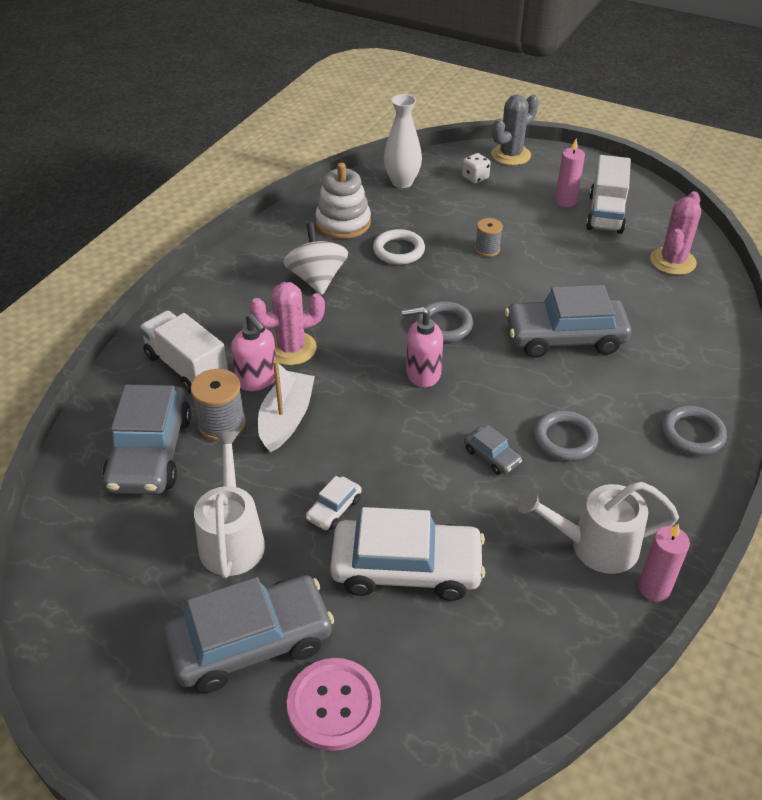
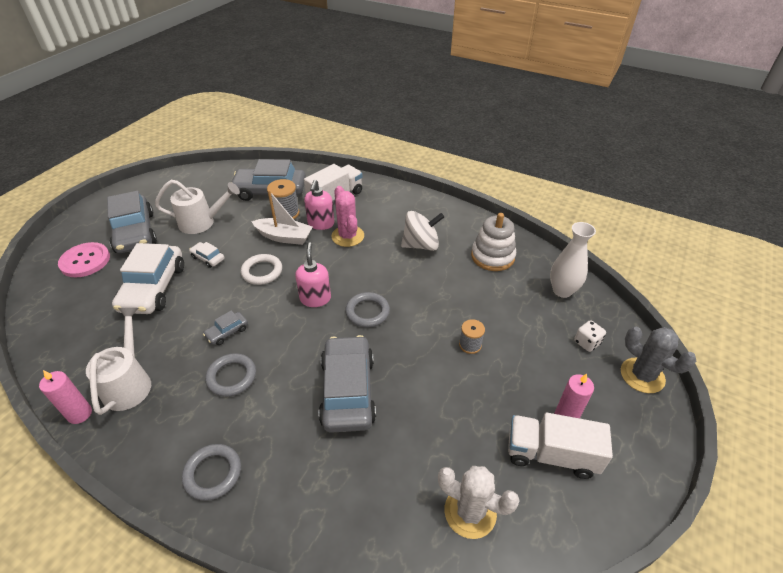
camera: 90 degrees right, 0 degrees up
pink soap dispenser [231,314,276,391] -> pink soap dispenser turned 45 degrees counterclockwise [304,180,334,230]
white ring [373,229,425,265] -> white ring moved to [241,254,282,285]
pink cactus [650,191,701,275] -> white cactus [438,466,520,539]

